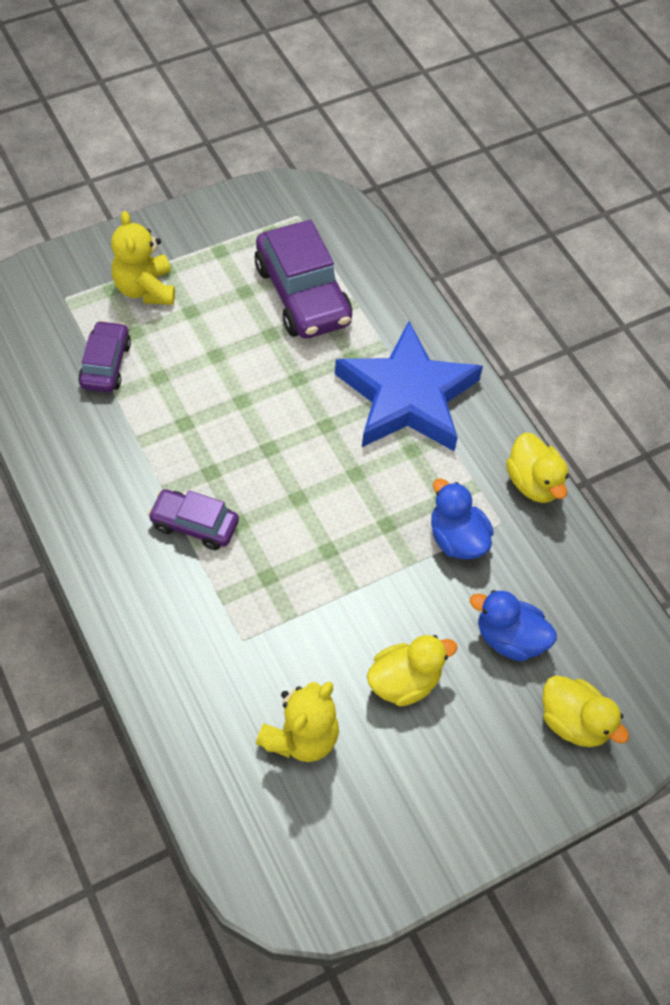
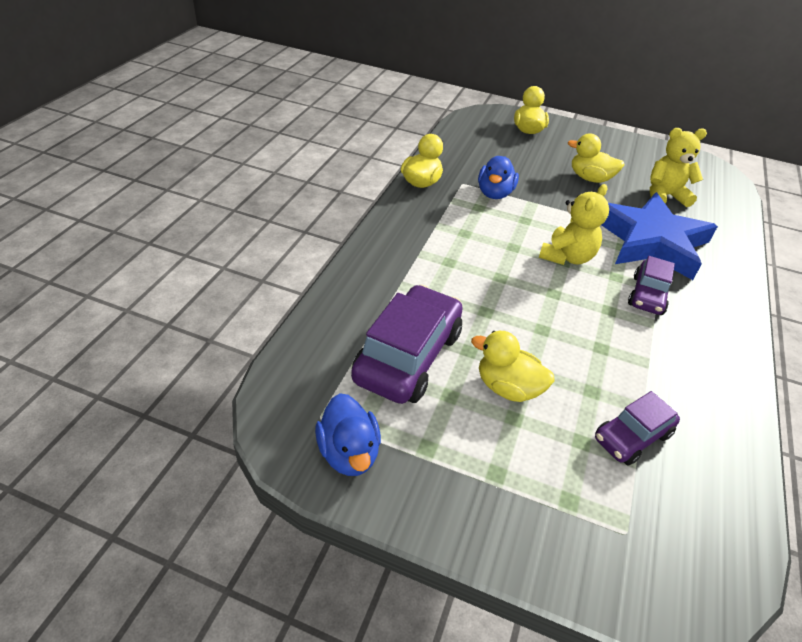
camera: 130 degrees left, 15 degrees down
yellow teddy bear [111,211,175,305] -> yellow teddy bear moved to [539,184,609,265]
purple car [148,489,239,550] -> purple car turned 45 degrees clockwise [628,256,675,315]
blue star [335,321,483,451] -> blue star moved to [602,192,718,280]
blue duck [470,590,557,661] -> blue duck moved to [315,393,381,476]
none -> yellow duck [471,331,555,402]

